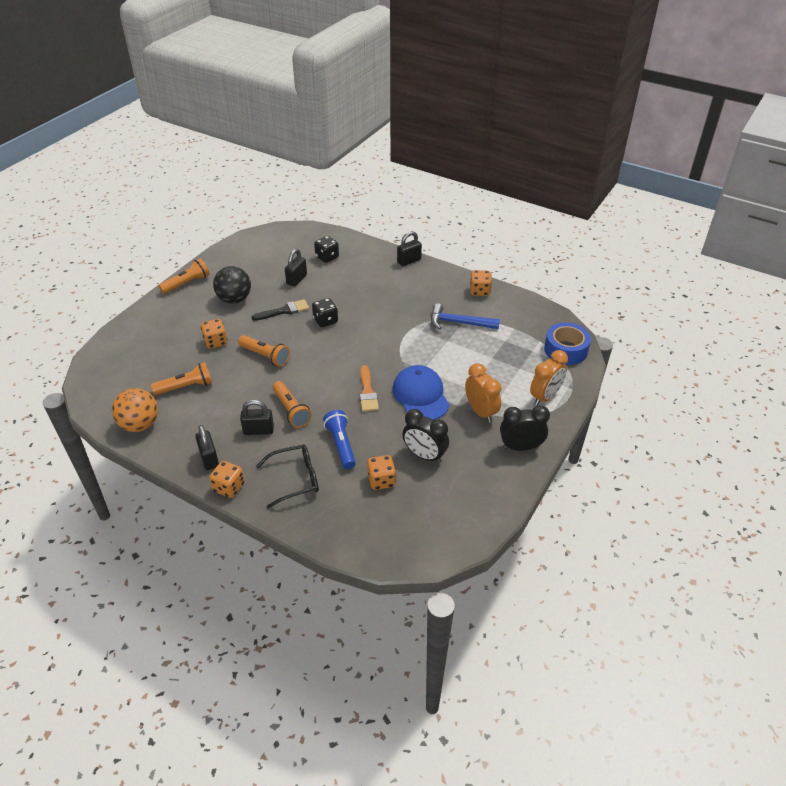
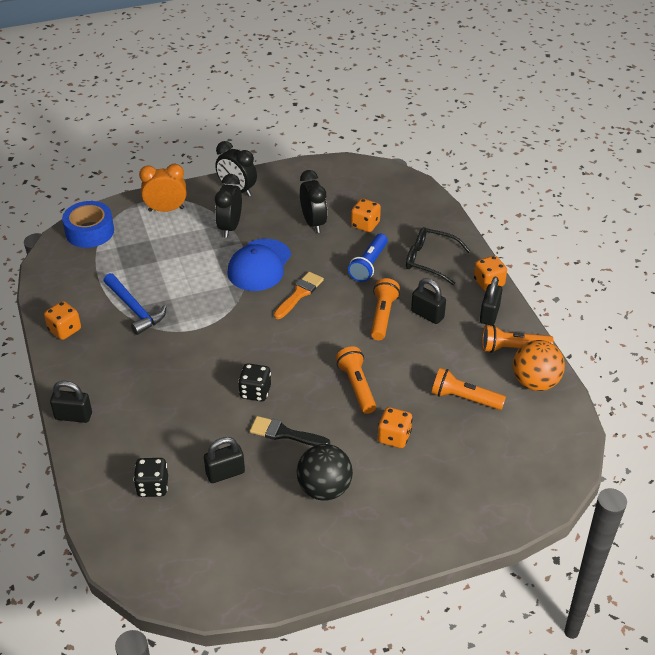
camera: 140 degrees left, 0 degrees up
orange flashlight [159,258,210,294] -> orange flashlight moved to [482,325,554,353]
orange clock [465,363,501,423] -> black clock [215,174,242,238]

